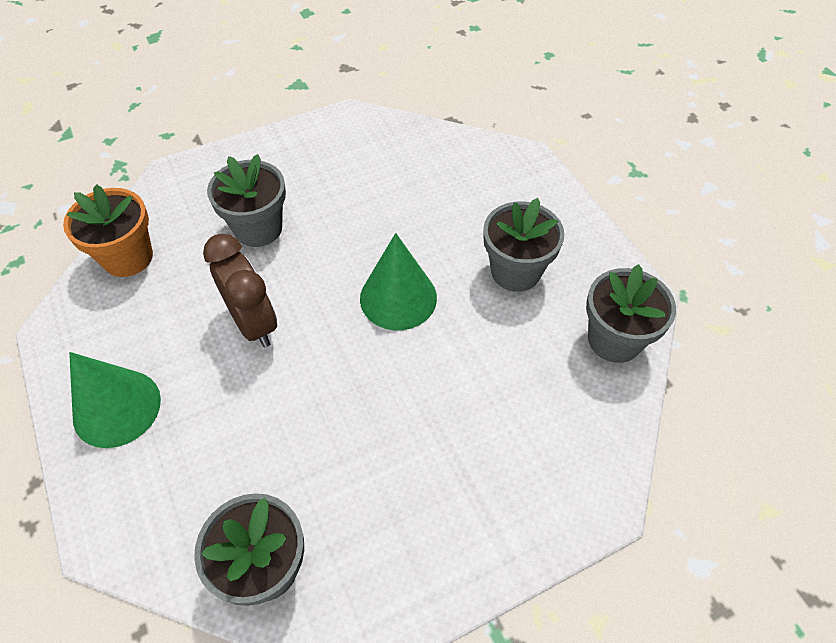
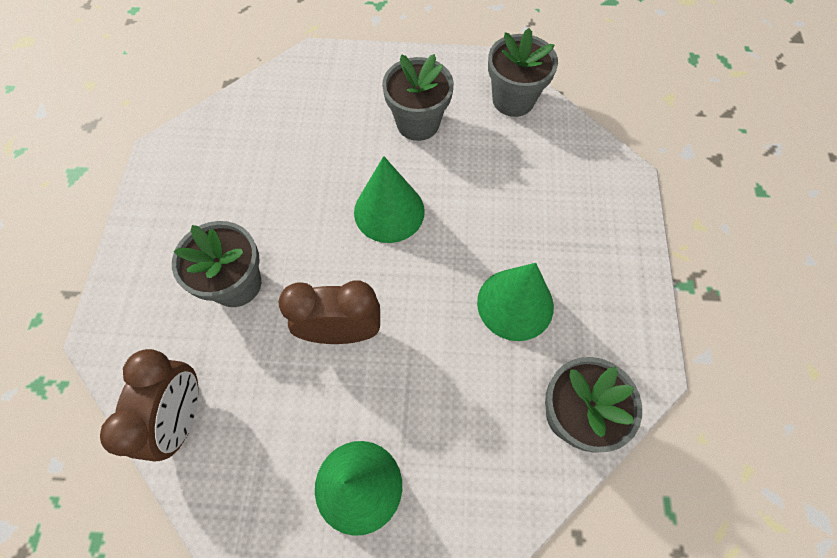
camera: 60 degrees left, 10 degrees up
orange flower pot [63,184,153,277] -> brown clock [100,349,198,462]
none -> green cone [477,263,554,341]

